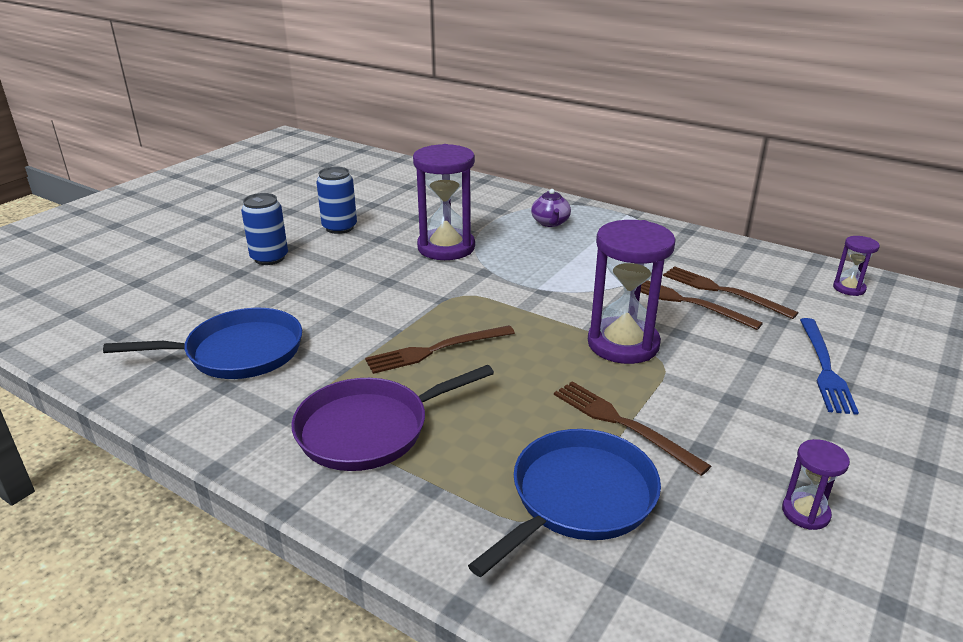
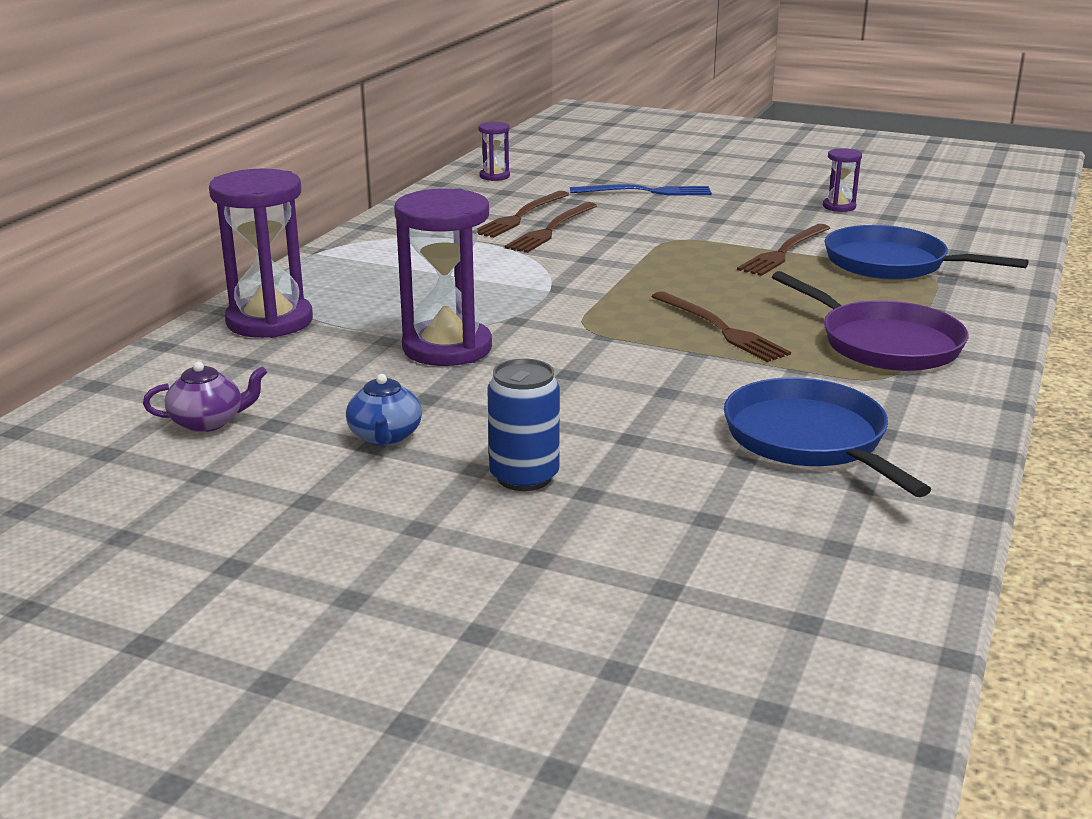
camera: 100 degrees left, 5 degrees down
blue can [316,167,357,234] -> blue teapot [346,374,422,446]
purple teapot [531,189,571,227] -> purple teapot moved to [143,362,267,432]
purple hourglass [588,220,676,364] -> purple hourglass moved to [209,168,313,338]

